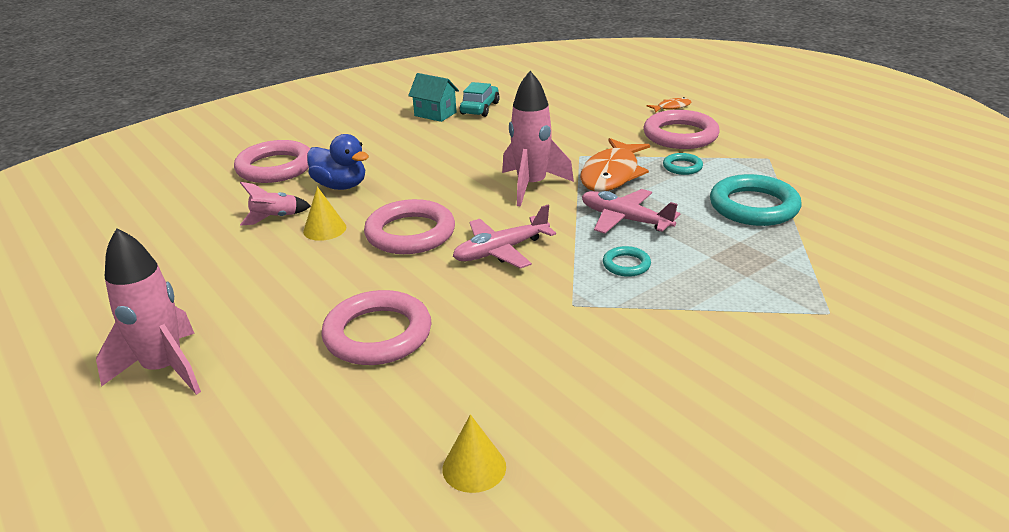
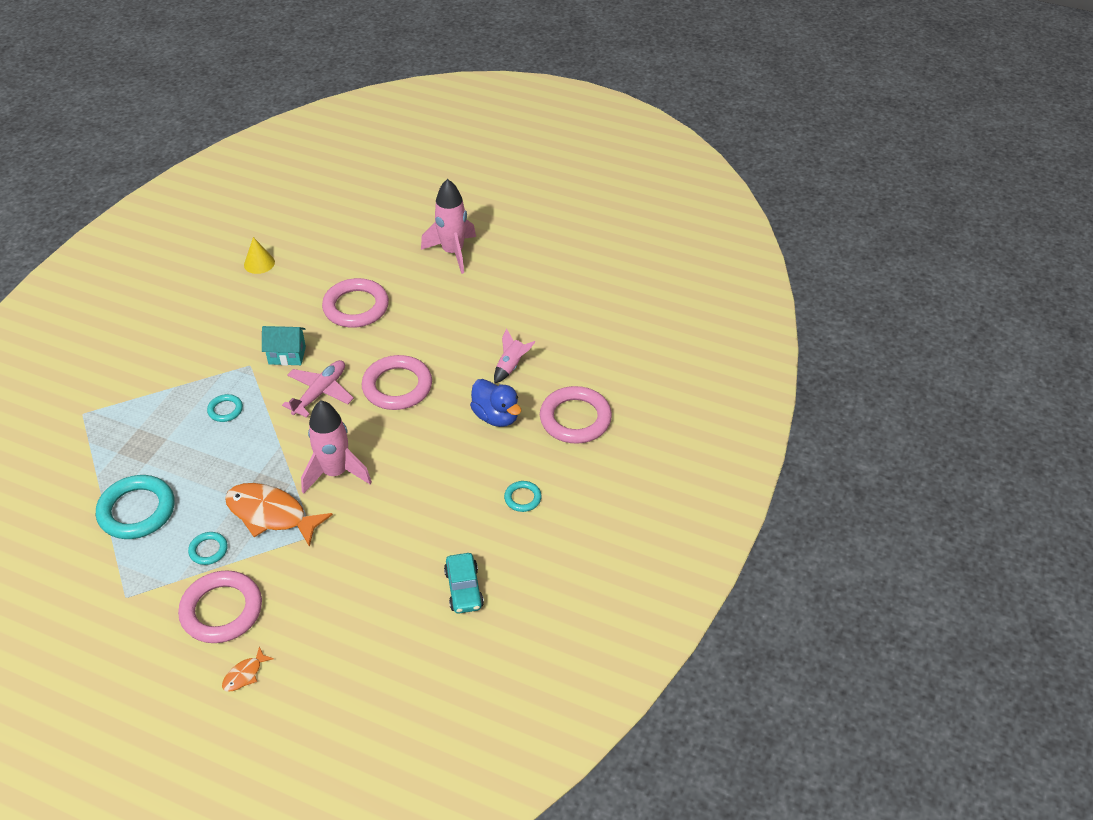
camera: 150 degrees right, 15 degrees up
yellow cone [303,186,346,241] -> none
blue duck [307,134,369,190] -> blue duck turned 135 degrees counterclockwise [470,379,521,427]
turquoise house [408,73,459,122] -> turquoise house moved to [262,326,306,366]
orange fish [580,138,650,192] -> orange fish turned 60 degrees counterclockwise [225,483,333,547]
pink plane [582,189,681,234] -> none
none -> turquoise ring [504,481,542,512]

